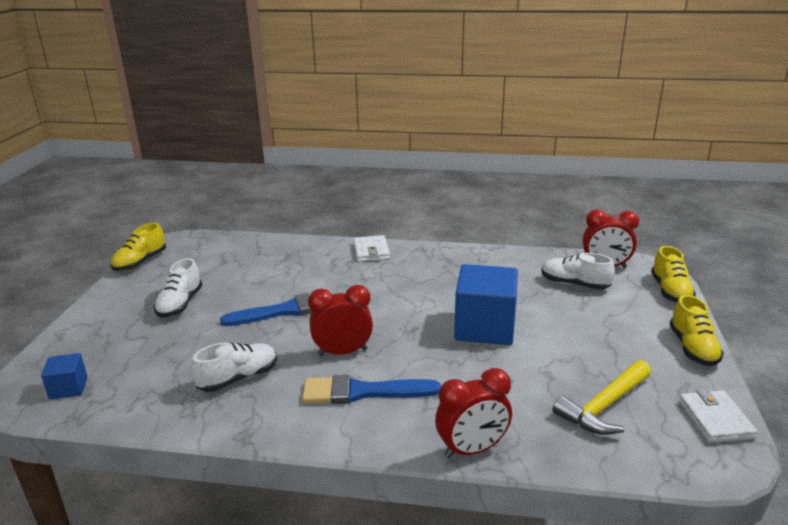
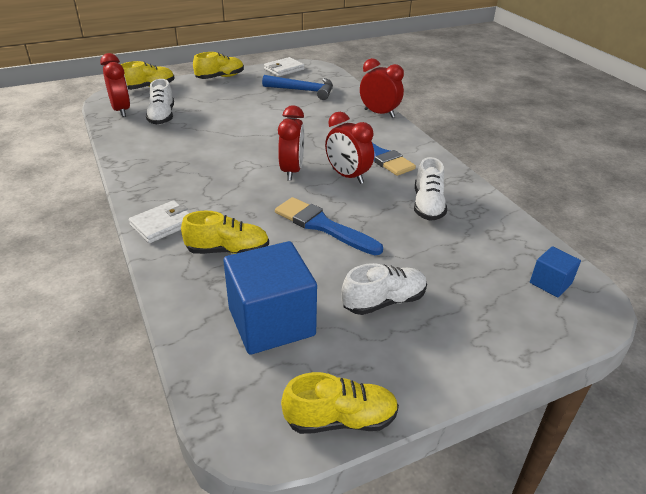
camera: 125 degrees left, 10 degrees up
white shoe [191,343,277,392] -> white shoe turned 105 degrees counterclockwise [414,157,447,221]
blue cube [454,264,518,345] -> blue cube moved to [223,241,317,355]
yellow hammer [553,360,651,435] -> blue hammer [262,75,333,100]
none -> yellow shoe [181,211,269,254]
none -> red clock [278,105,304,181]

